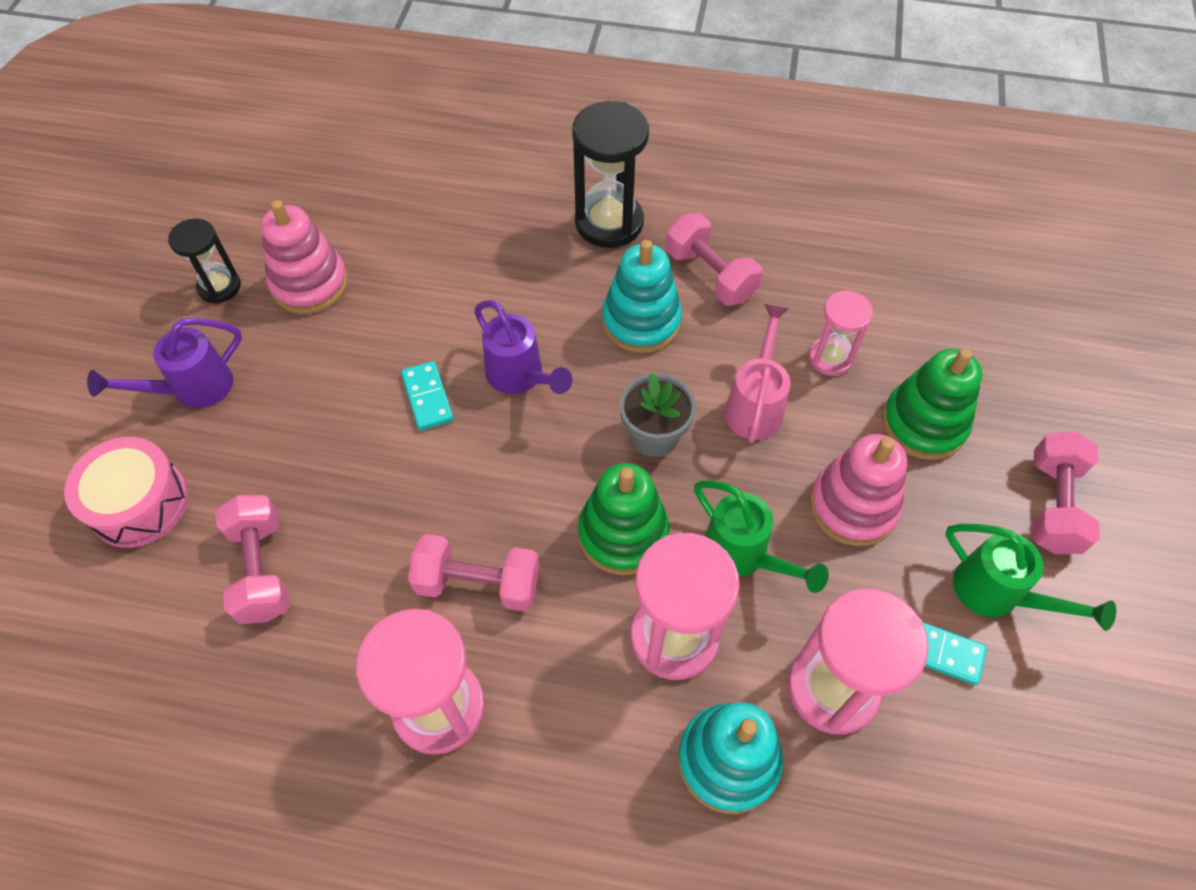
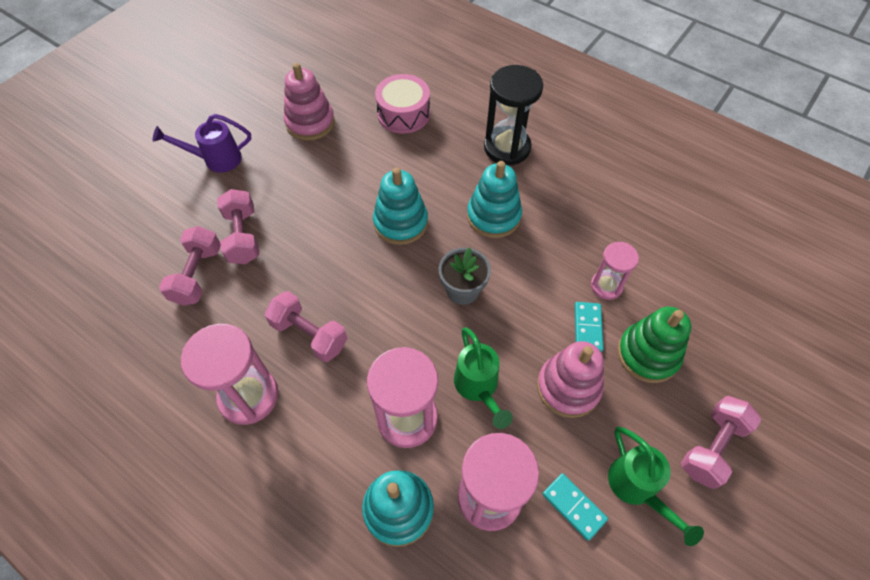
camera: 25 degrees right, 0 degrees up
pink drum [64,437,188,548] -> pink drum moved to [375,74,430,134]
black hourglass [168,219,241,303] -> none
turquoise domino [401,361,454,430] -> turquoise domino moved to [575,302,603,352]
purple watering can [474,300,572,394] -> turquoise stacking toy [373,168,428,245]
green stacking toy [578,463,670,575] -> none
pink dumbbell [666,213,763,306] -> pink dumbbell moved to [217,189,259,264]
pink watering can [724,304,790,443] -> none

